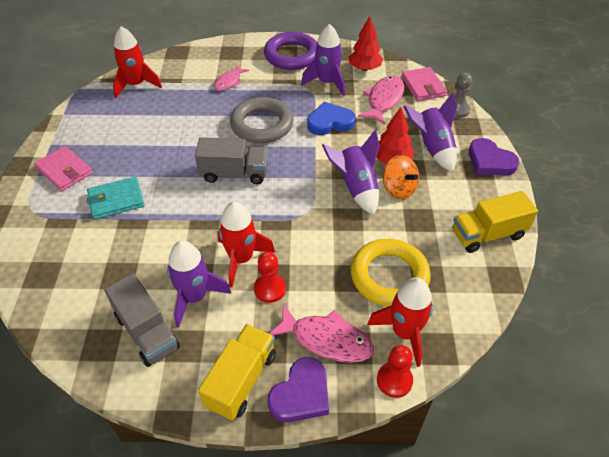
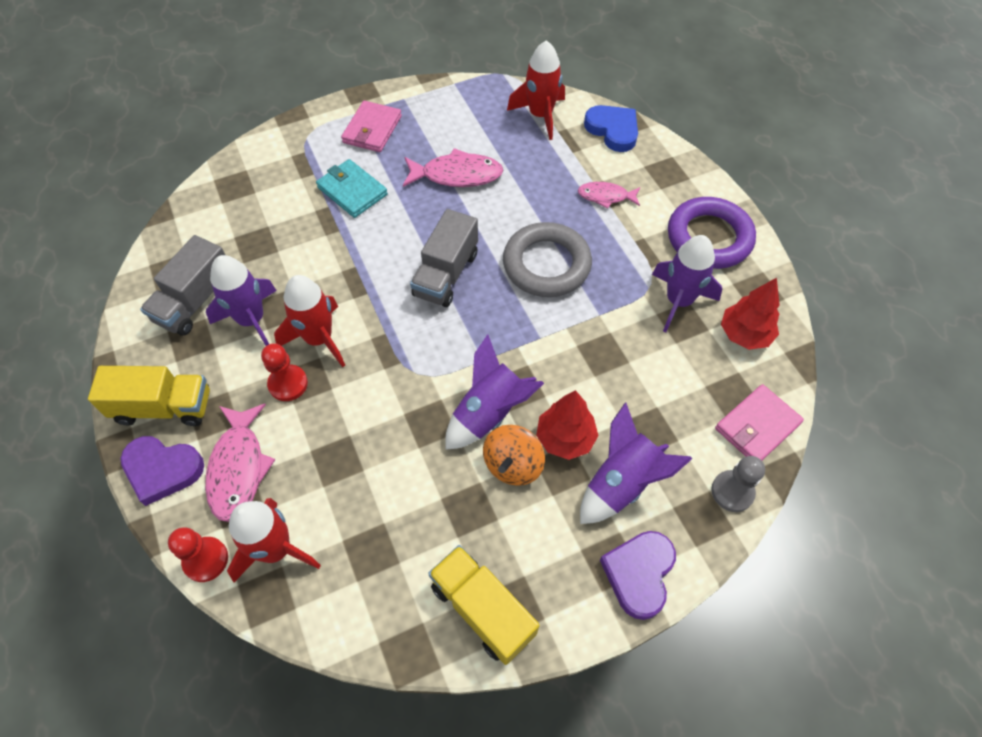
camera: 65 degrees right, 10 degrees up
grey truck [195,137,268,184] -> grey truck turned 45 degrees clockwise [410,209,478,307]
blue heart [307,102,356,135] -> blue heart moved to [584,105,638,152]
yellow ring [351,239,431,306] -> none
pink fish [358,76,405,125] -> pink fish moved to [403,148,503,187]

